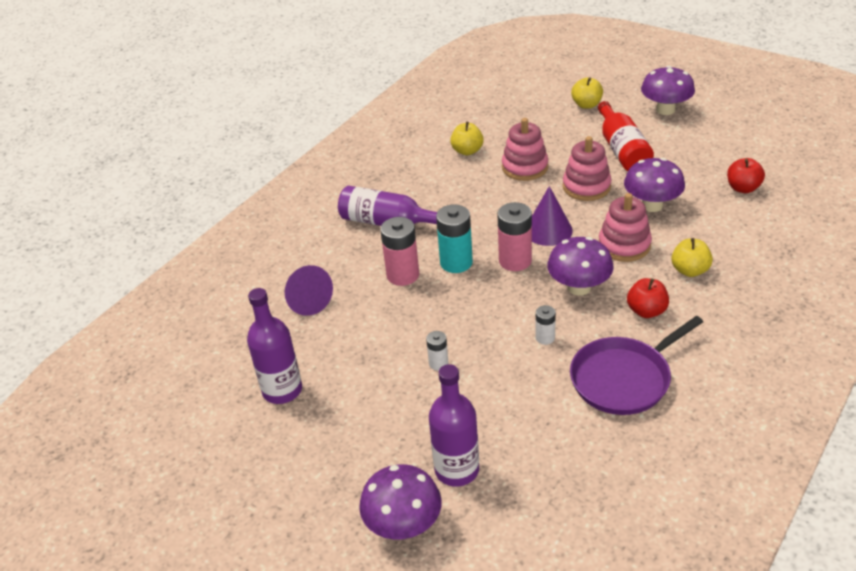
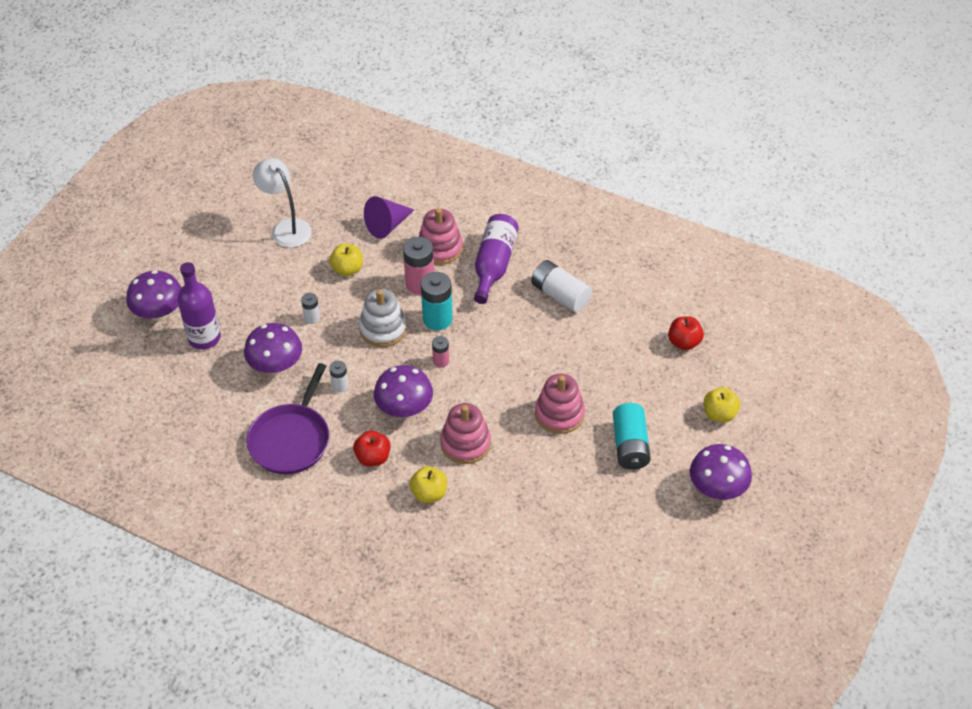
camera: 80 degrees right, 10 degrees up
purple bottle [247,288,302,404] -> white lamp [253,158,312,248]
yellow apple [450,122,484,155] -> yellow apple moved to [329,244,363,276]
pink battery [497,202,532,271] -> pink battery [432,336,449,368], size x0.54
pink stacking toy [502,118,548,181] -> pink stacking toy moved to [419,208,463,265]
purple cone [532,186,573,246] -> none
purple pan [570,316,703,415] -> purple pan turned 120 degrees counterclockwise [247,363,329,474]
red bottle [598,101,654,171] -> turquoise battery [613,403,651,470]
purple mushroom [624,158,685,212] -> purple mushroom moved to [244,323,302,374]
red apple [727,158,765,193] -> red apple moved to [668,316,704,350]
none -> white stacking toy [359,289,407,347]
none -> white battery [531,260,592,312]

